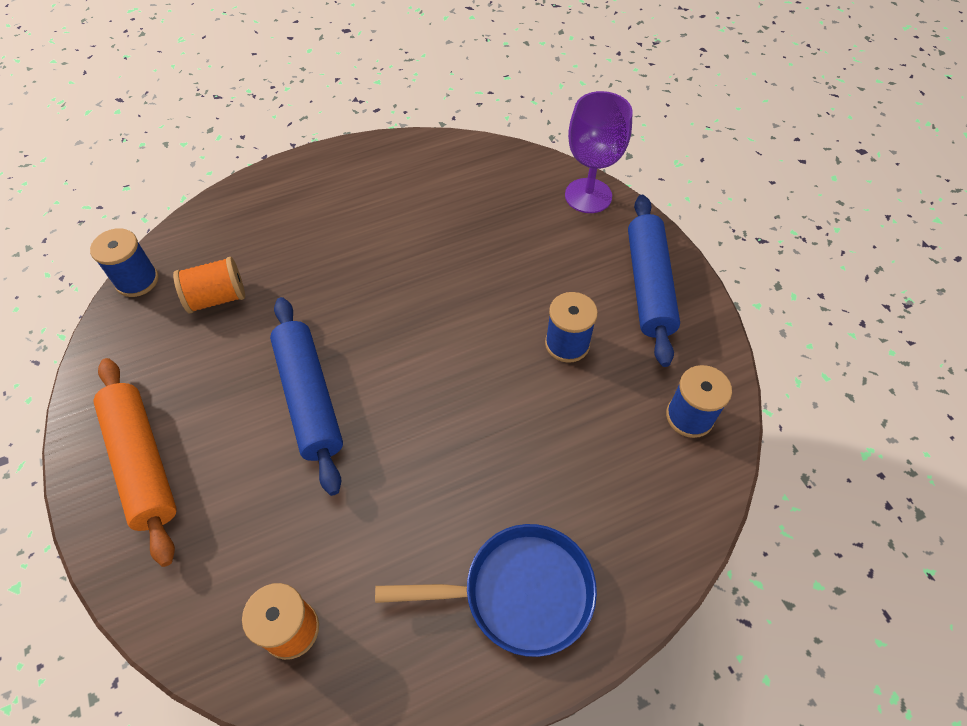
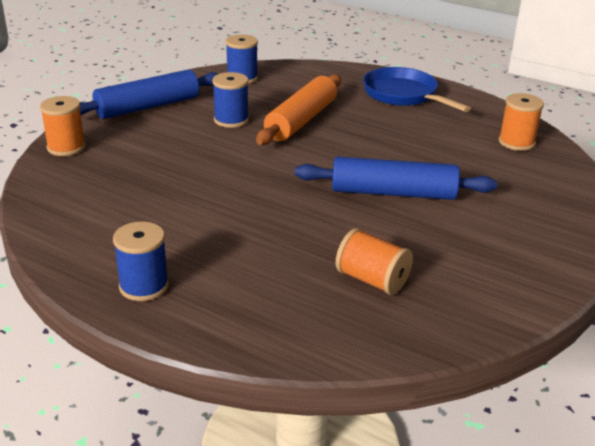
camera: 125 degrees left, 25 degrees down
blue spool [90,228,159,297] -> blue spool moved to [113,222,169,301]
orange rolling pin [93,358,177,567] -> orange rolling pin moved to [256,74,341,145]
blue rolling pin [270,297,343,496] -> blue rolling pin turned 60 degrees clockwise [295,157,497,200]
purple goblet [565,91,633,213] -> orange spool [40,96,86,156]

